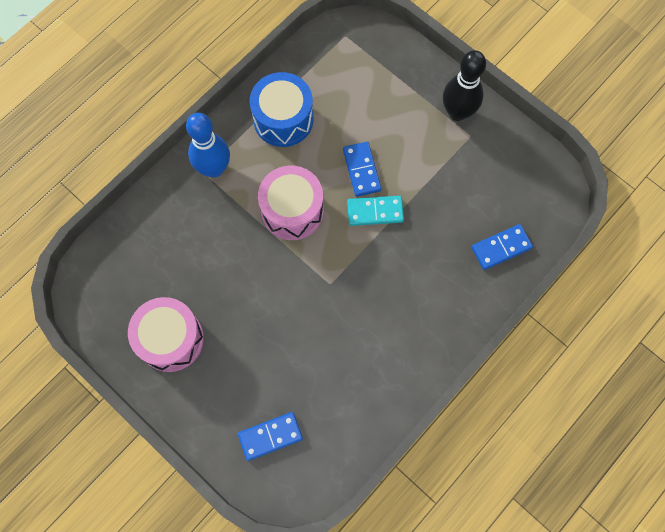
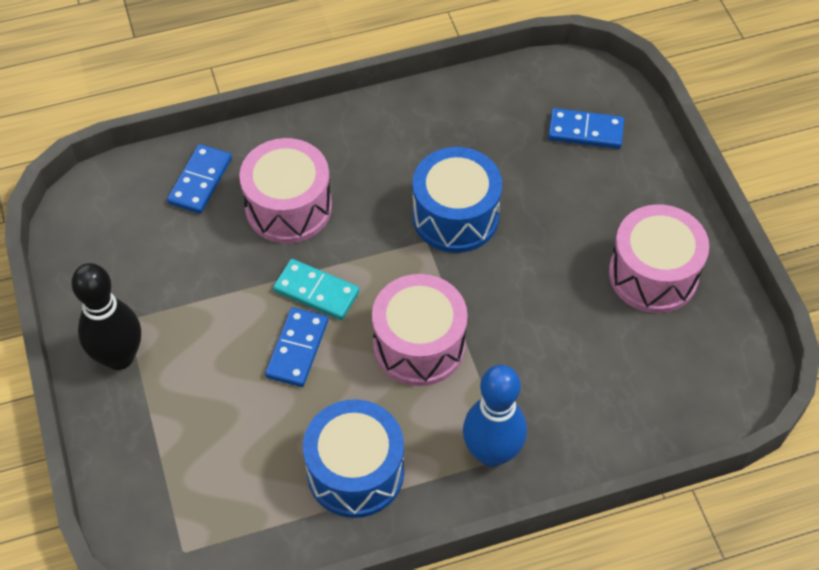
camera: 150 degrees left, 15 degrees down
blue domino [472,224,533,270] -> blue domino turned 75 degrees counterclockwise [167,144,232,214]
none -> pink drum [239,138,332,244]
none -> blue drum [412,147,502,253]

